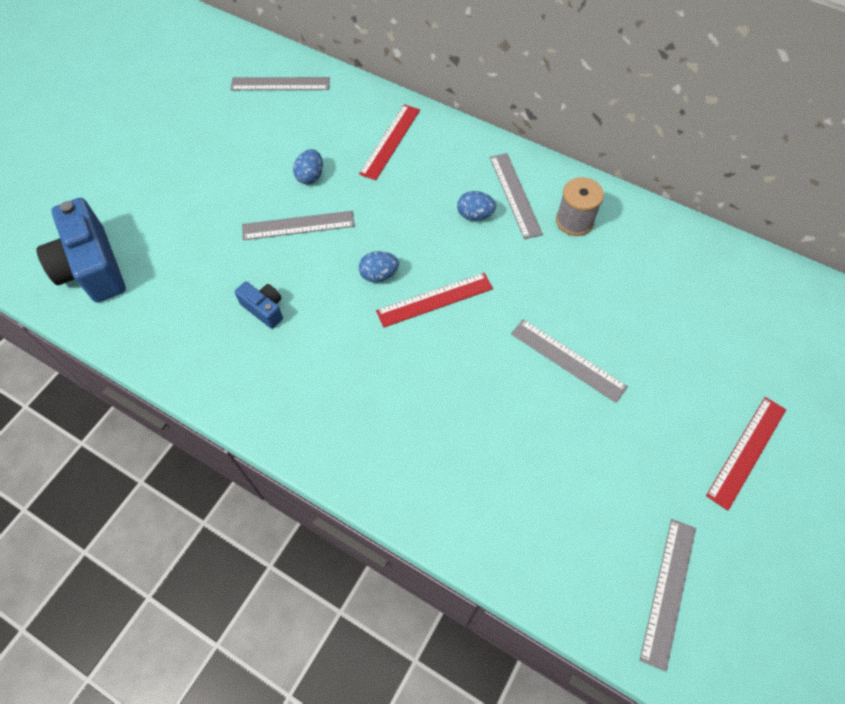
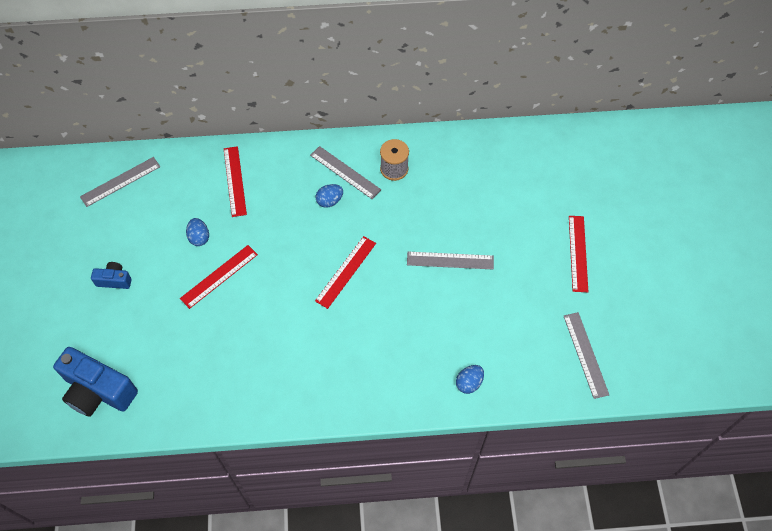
camera: 35 degrees left, 0 degrees up
blue camera [235,282,283,329] -> blue camera moved to [91,262,132,289]
grey ruler [242,211,355,240] -> red ruler [180,245,258,309]
blue egg [359,251,399,282] -> blue egg moved to [456,365,484,394]

